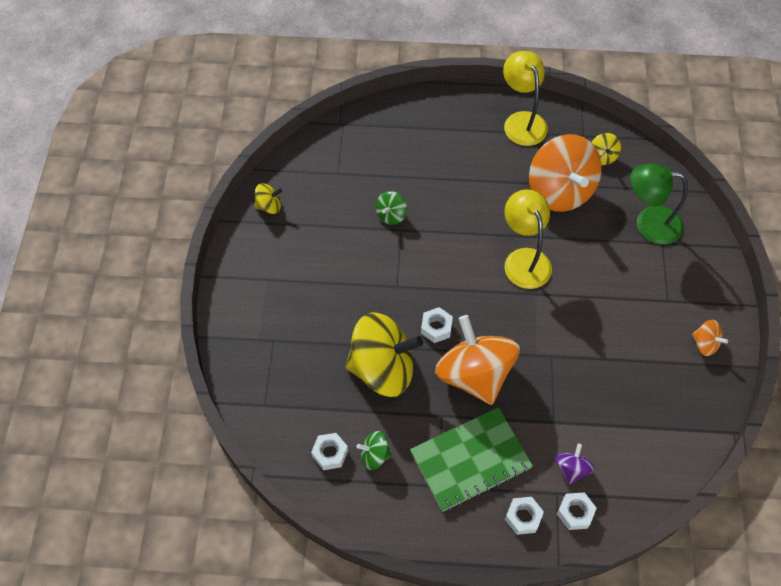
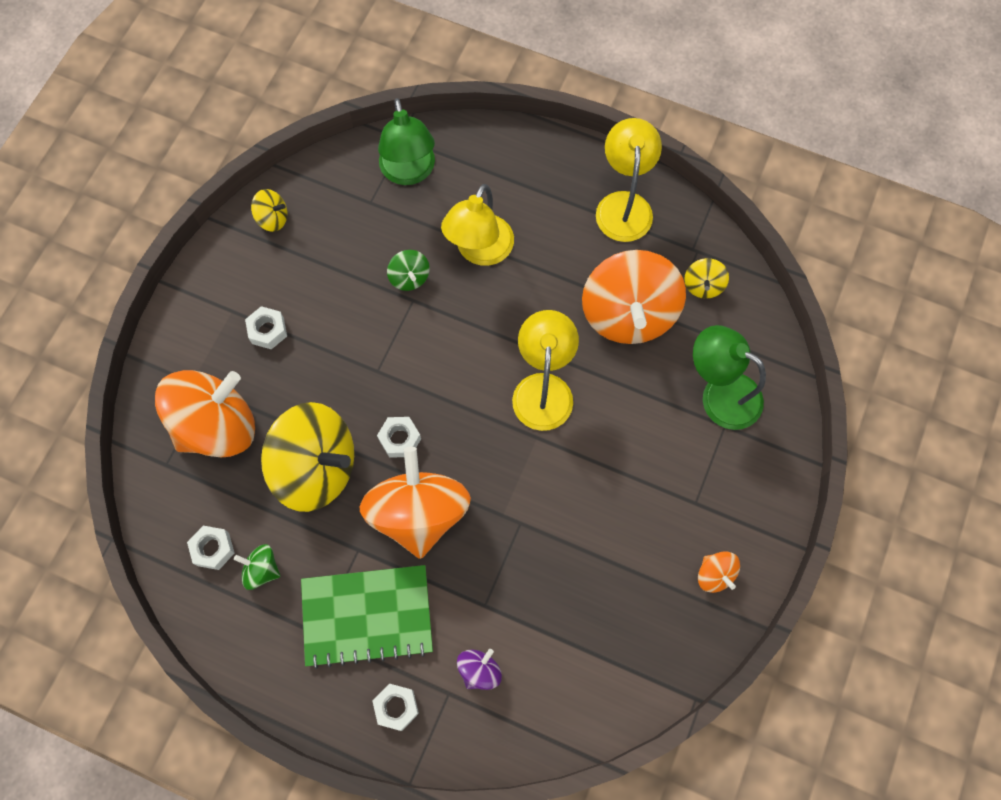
camera: 20 degrees right, 10 degrees up
green spinning top [376,191,407,225] -> green spinning top turned 75 degrees counterclockwise [387,250,430,291]
white nut [557,492,597,530] -> white nut moved to [245,306,287,350]
none -> orange spinning top [155,370,255,457]
none -> green lamp [378,98,435,185]
none -> yellow lamp [441,184,514,266]

